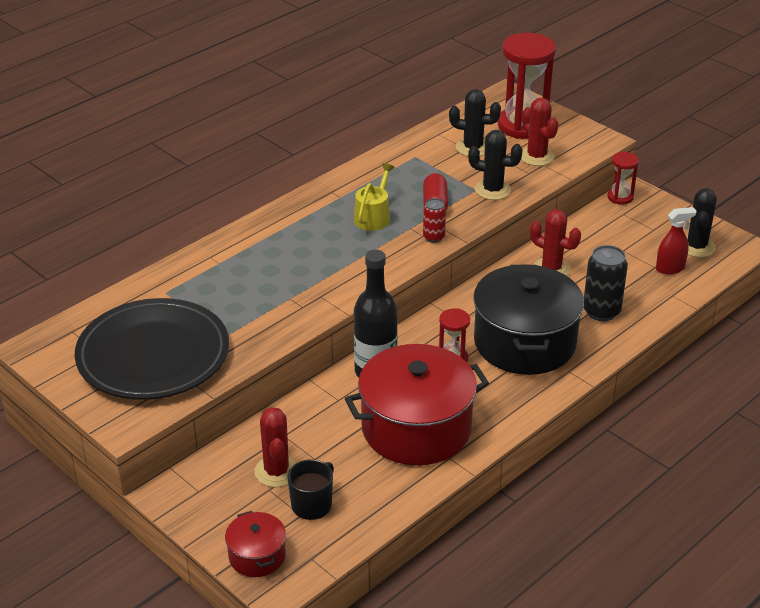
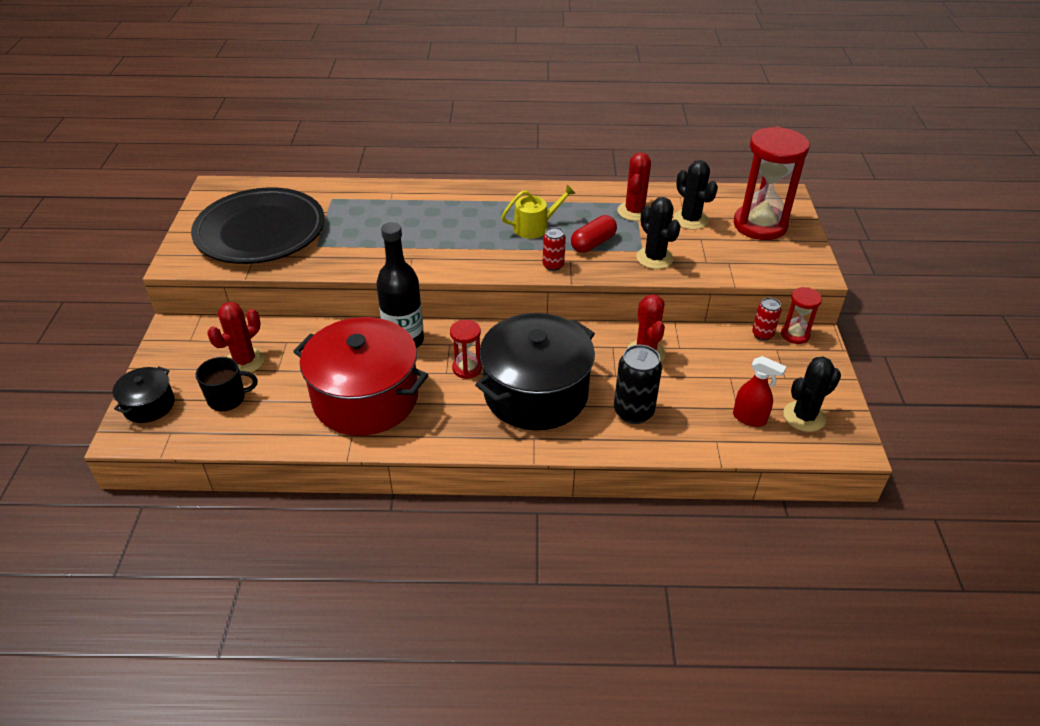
camera: 45 degrees right, 5 degrees up
red pot [225,511,286,577] -> black pot [113,366,175,423]
red cactus [521,98,559,166] -> red cactus moved to [617,152,651,221]
none -> red can [752,298,781,341]

